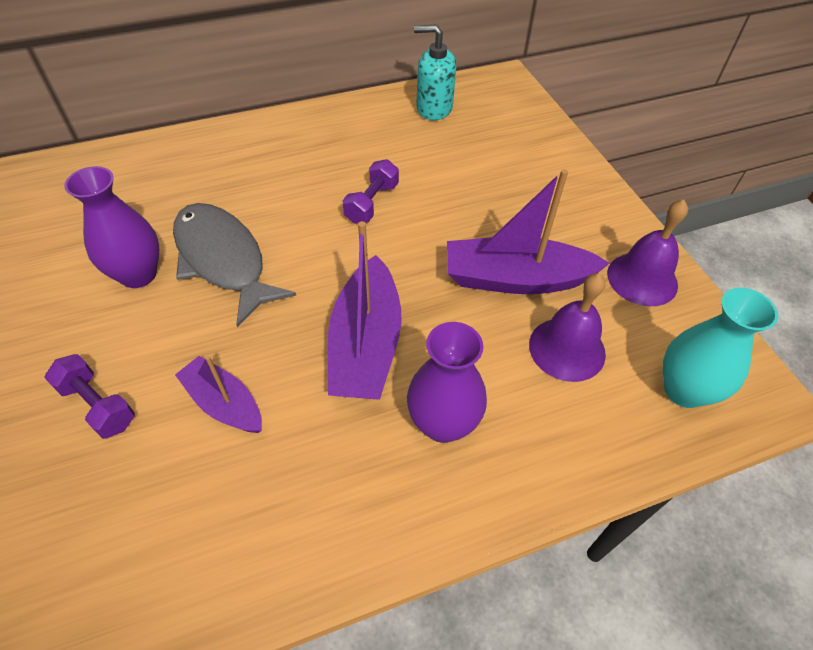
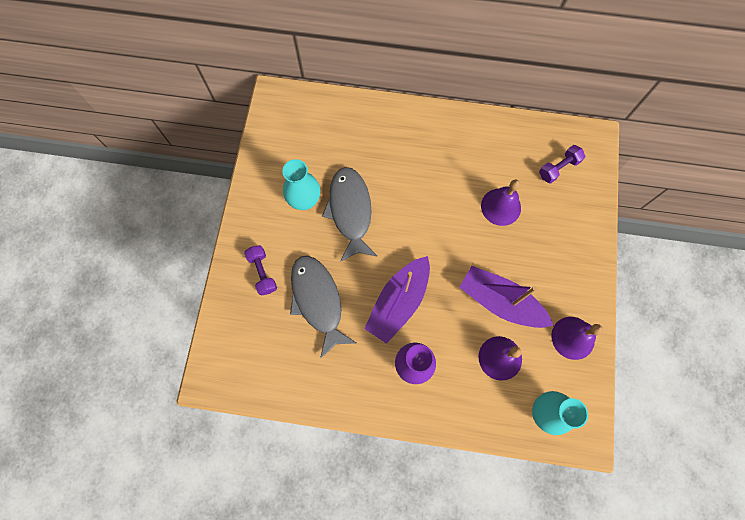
camera: 30 degrees right, 20 degrees up
purple vase [64,166,159,288] -> turquoise vase [282,159,320,210]
purple boat [175,356,262,433] -> grey fish [290,256,356,359]
purple dumbbell [342,159,399,224] -> purple dumbbell moved to [539,145,585,183]
turquoise soap dispenser [414,24,456,120] -> none
none -> purple bell [481,179,521,226]

